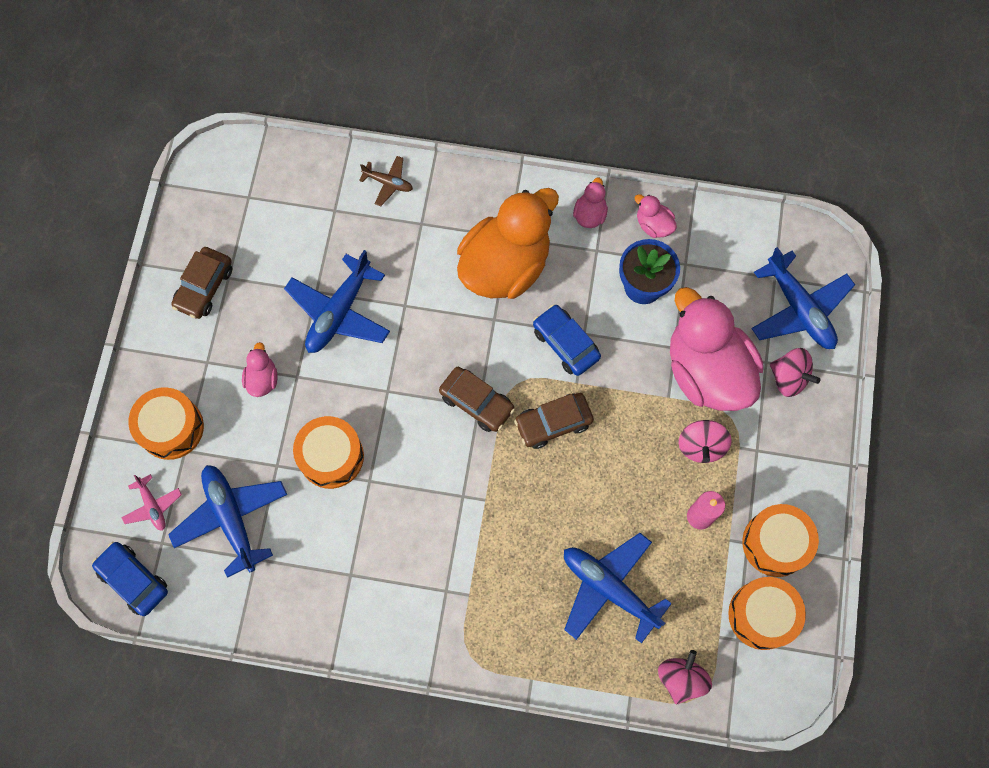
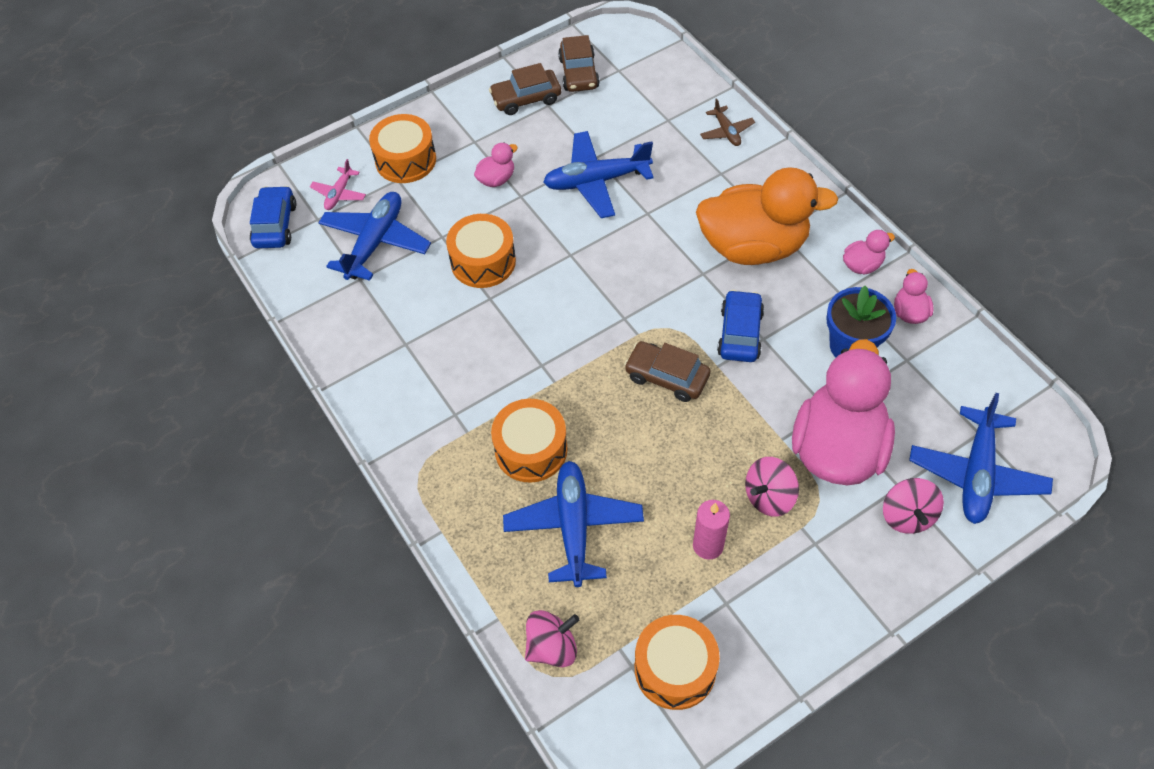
camera: 50 degrees right, 15 degrees down
brown car [439,367,515,432] -> brown car moved to [558,35,600,92]
orange drum [742,504,819,577] -> orange drum moved to [491,399,568,483]

